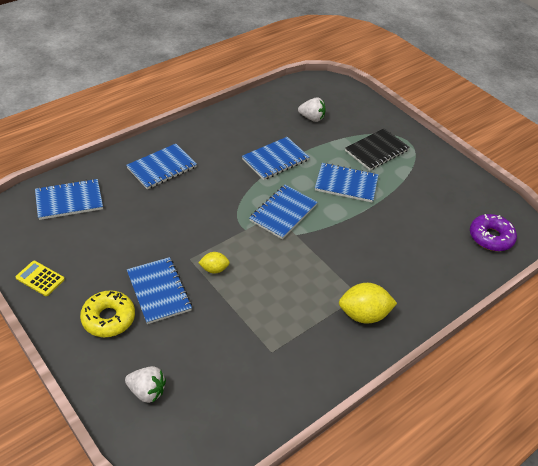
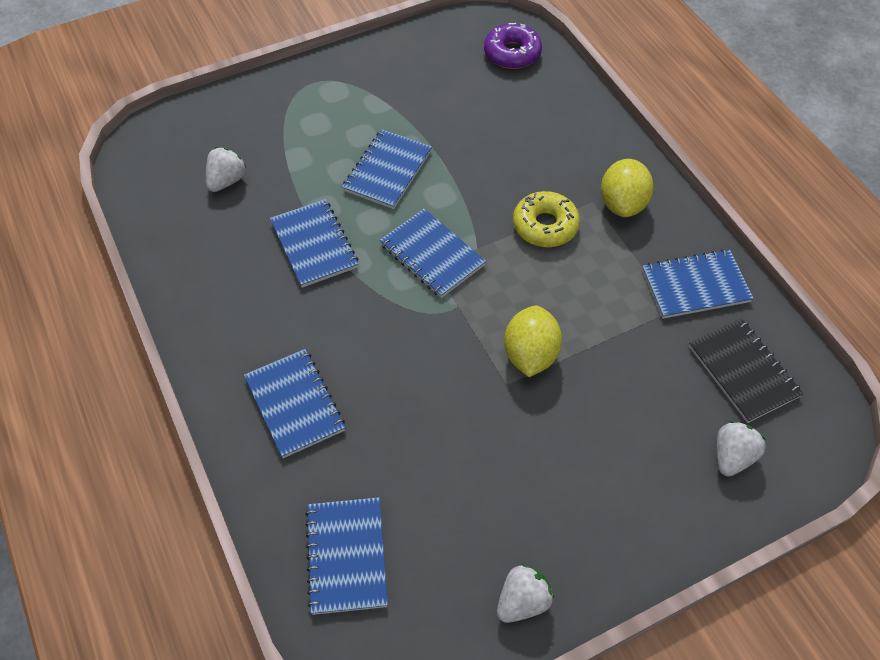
camera: 75 degrees left, 10 degrees up
yellow calculator [16,261,65,296] -> white strawberry [497,564,554,623]
yellow donut [80,290,135,337] -> yellow donut moved to [513,191,580,247]
blue notebook [127,257,192,324] -> blue notebook moved to [642,249,754,319]
yellow lemon [198,252,230,274] -> yellow lemon [504,305,562,377], size x1.79
black notebook [345,128,410,170] -> black notebook moved to [689,318,803,423]

